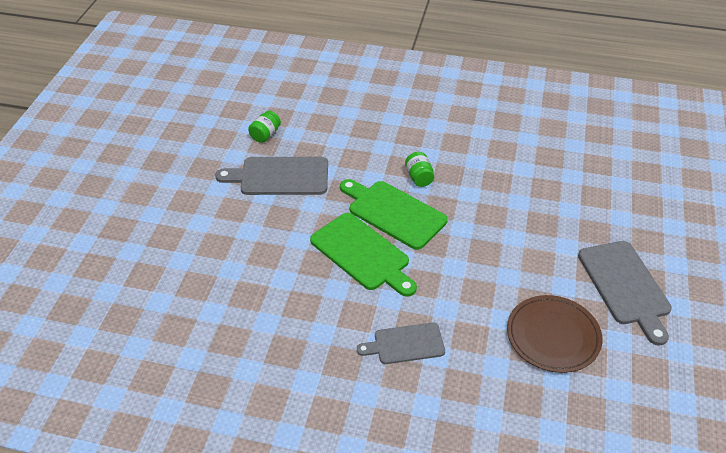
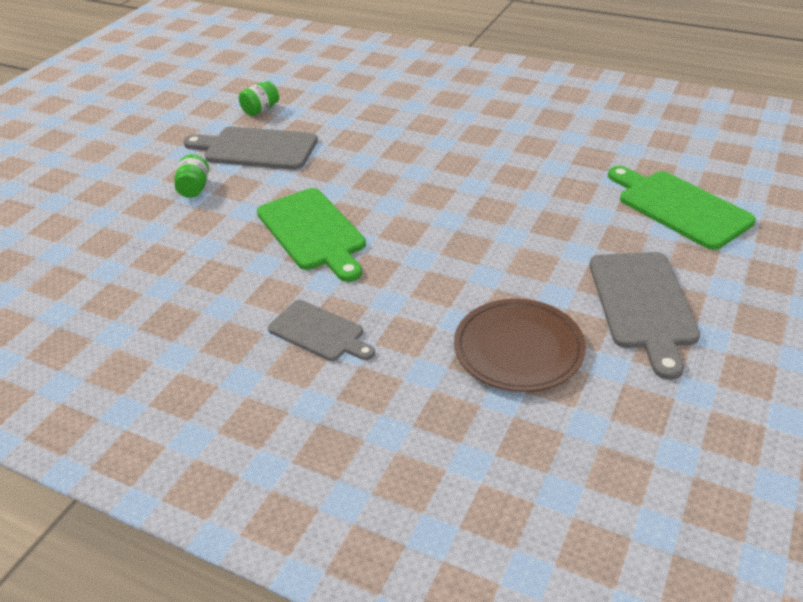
camera: 15 degrees right, 5 degrees down
green cutting board [340,179,448,250] -> green cutting board moved to [608,166,756,250]
grey cutting board [357,323,445,364] -> grey cutting board turned 150 degrees counterclockwise [268,300,375,361]
green jar [405,152,434,187] -> green jar moved to [174,154,209,198]

